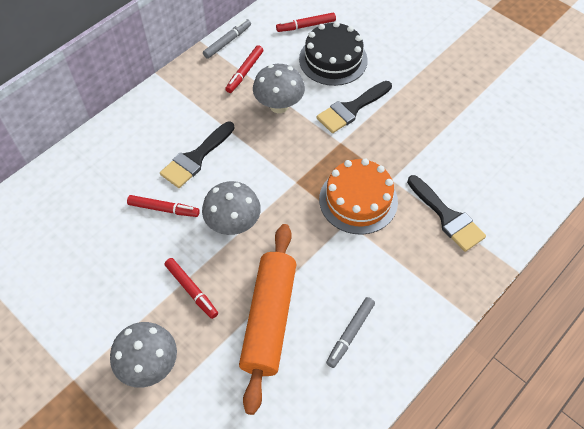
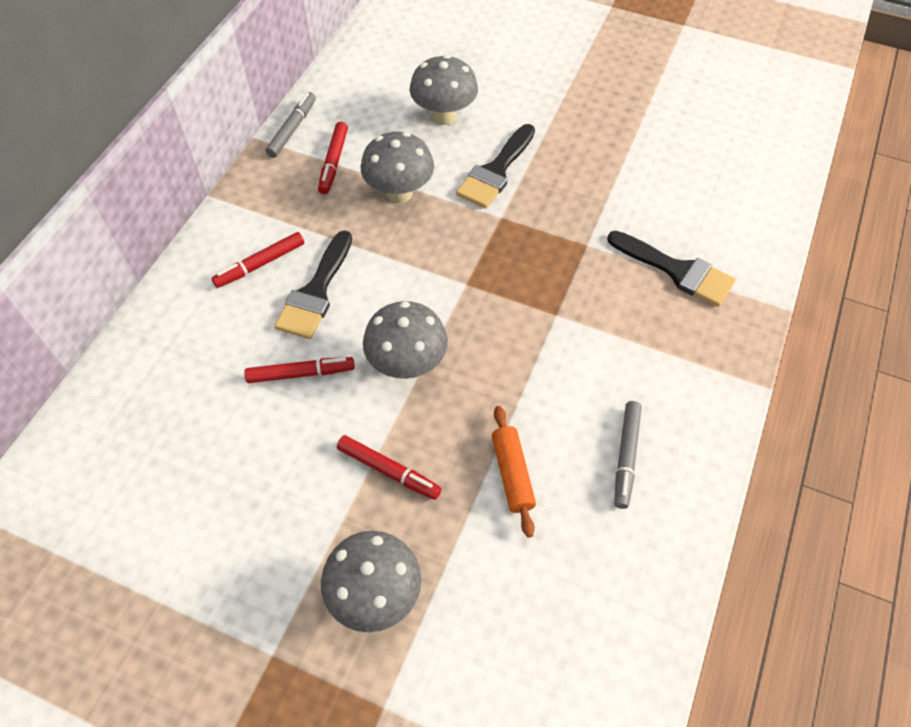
camera: 20 degrees left, 0 degrees up
orange rolling pin [239,224,296,415] -> orange rolling pin [492,406,536,538], size x0.49
red marker [276,13,336,32] -> red marker moved to [211,232,304,288]
black cake [299,21,368,86] -> grey mushroom [410,55,478,125]
orange cake [319,159,398,234] -> none

